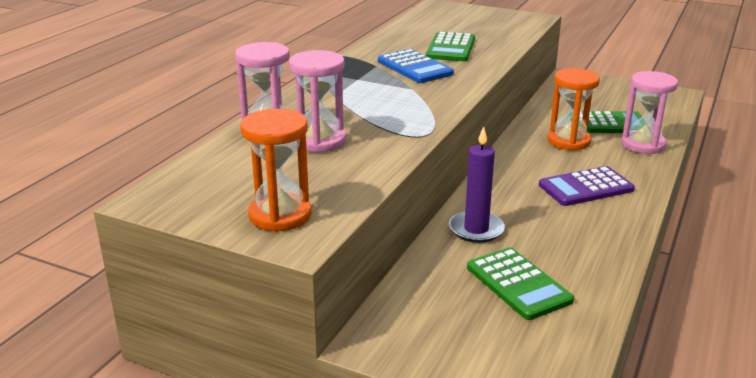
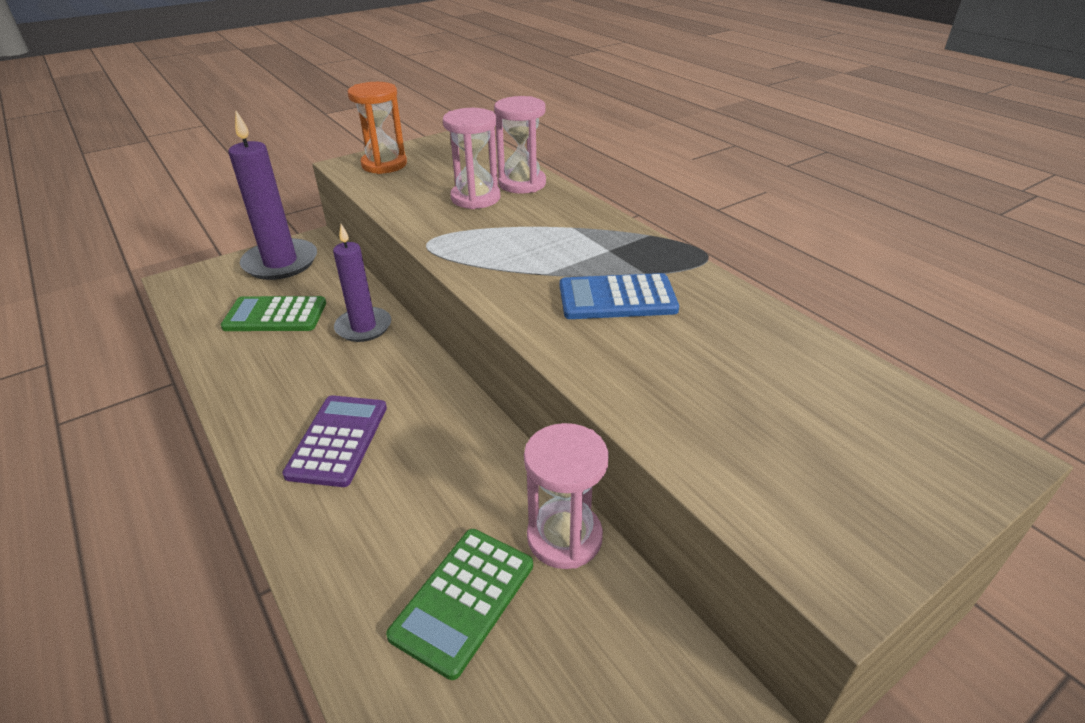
camera: 120 degrees right, 10 degrees up
green calculator [426,32,475,61] -> none
orange hourglass [548,68,600,151] -> none
pink hourglass [621,71,678,154] -> pink hourglass moved to [524,423,609,569]
none -> purple candle [228,111,317,280]

